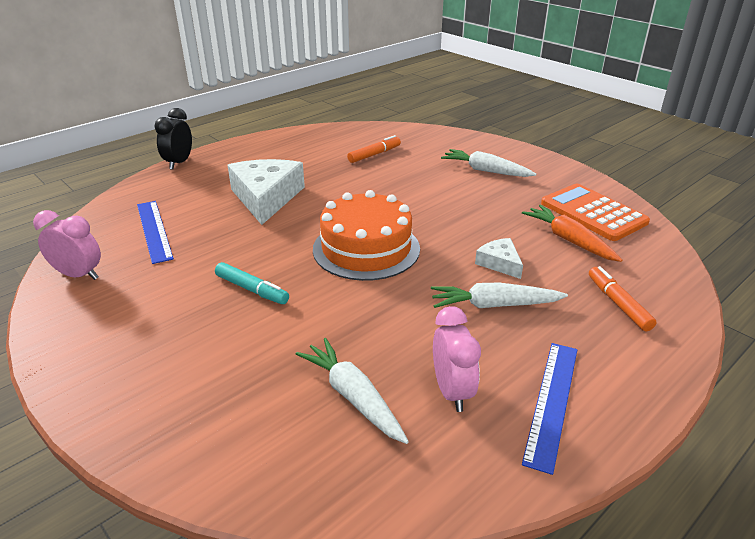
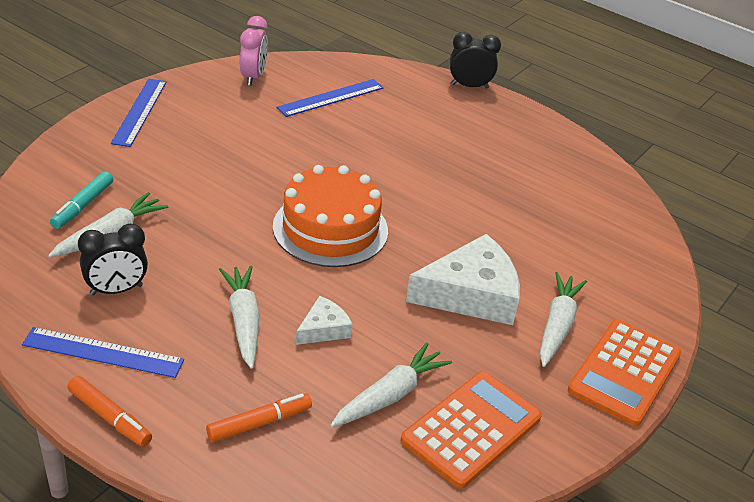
camera: 75 degrees right, 5 degrees up
turquoise marker [215,262,289,304] -> turquoise marker moved to [50,171,113,229]
white cheese [228,159,305,225] -> white cheese moved to [406,234,520,325]
orange marker [347,135,401,163] -> orange marker moved to [67,376,152,447]
pink clock [433,306,481,412] -> black clock [78,224,148,295]
orange carrot [522,205,622,262] -> white carrot [331,343,452,427]
none -> blue ruler [111,79,167,147]
none -> orange calculator [568,319,682,426]

